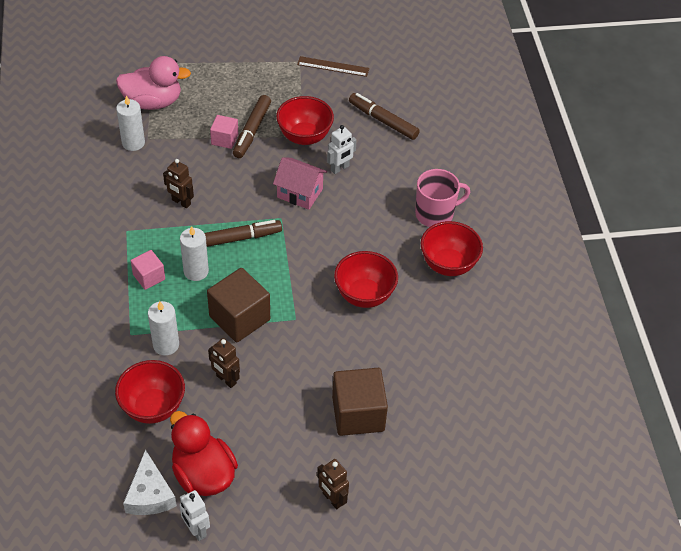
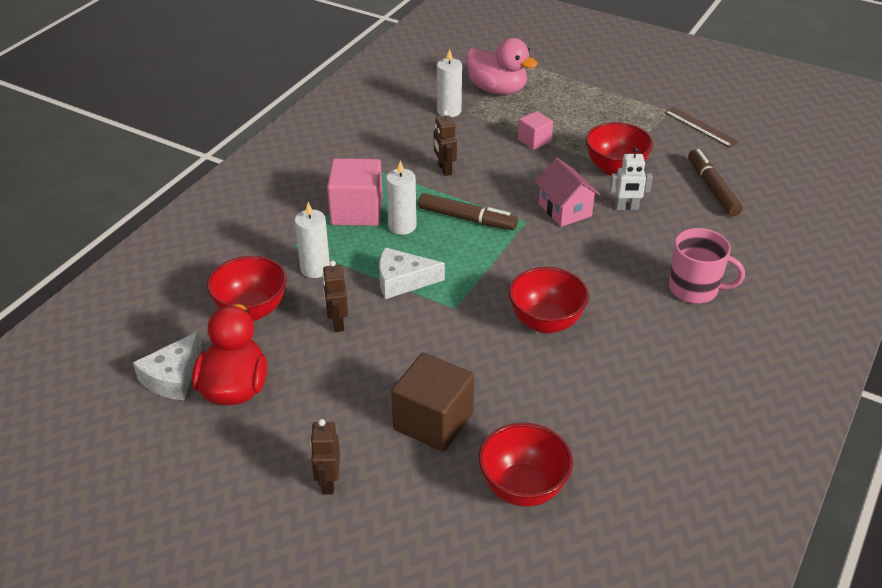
camera: 40 degrees right, 10 degrees down
pink cube [131,250,165,290] -> pink cube [327,158,383,226], size x1.80
white robot [180,490,210,541] -> none
brown cube [207,268,270,342] -> white cheese [379,247,445,299]
brown marker [233,95,271,158] -> none
red bowl [421,221,483,276] -> red bowl moved to [479,423,573,507]

